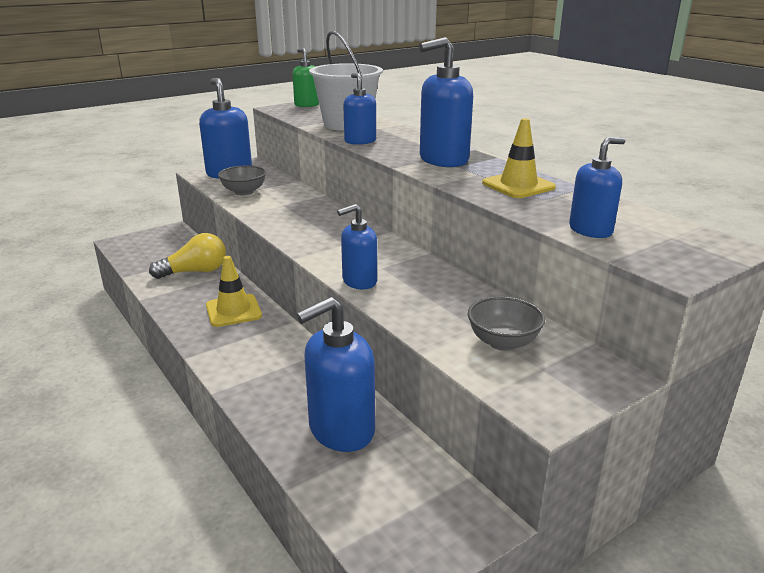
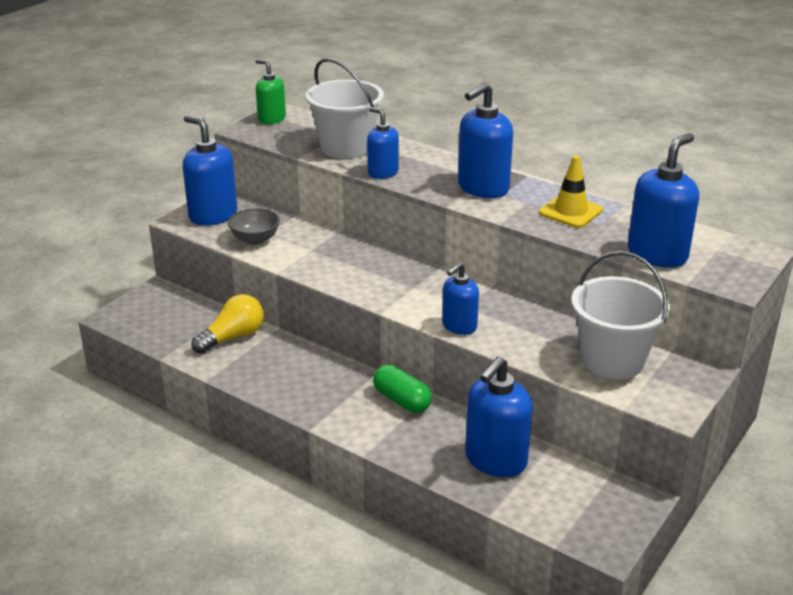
camera: 20 degrees left, 5 degrees up
yellow traffic cone [206,256,262,327] -> none
grey bowl [468,297,545,351] -> white bucket [571,251,670,379]
blue soap dispenser [569,137,626,238] -> blue soap dispenser [628,133,699,267], size x1.62
none -> green capsule [373,365,432,413]

